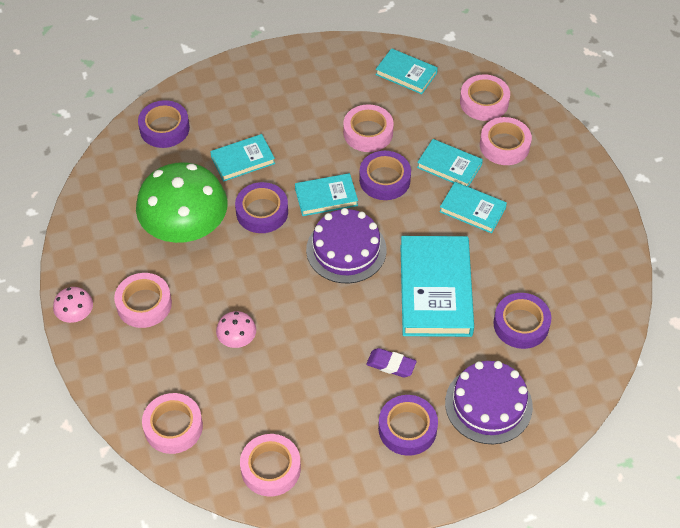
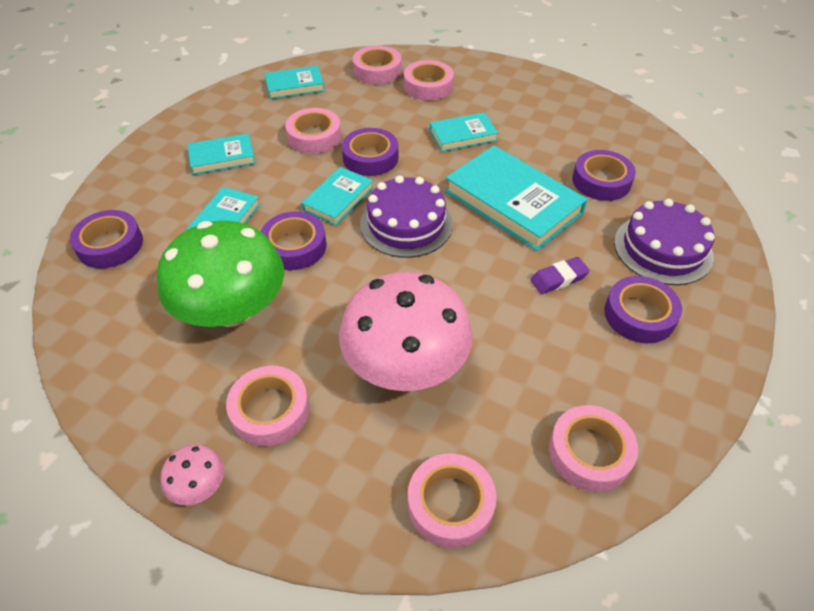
camera: 45 degrees left, 5 degrees down
pink mushroom [216,311,256,348] -> pink mushroom [339,272,473,391], size x2.38
turquoise book [417,139,483,187] -> turquoise book moved to [188,133,256,175]

